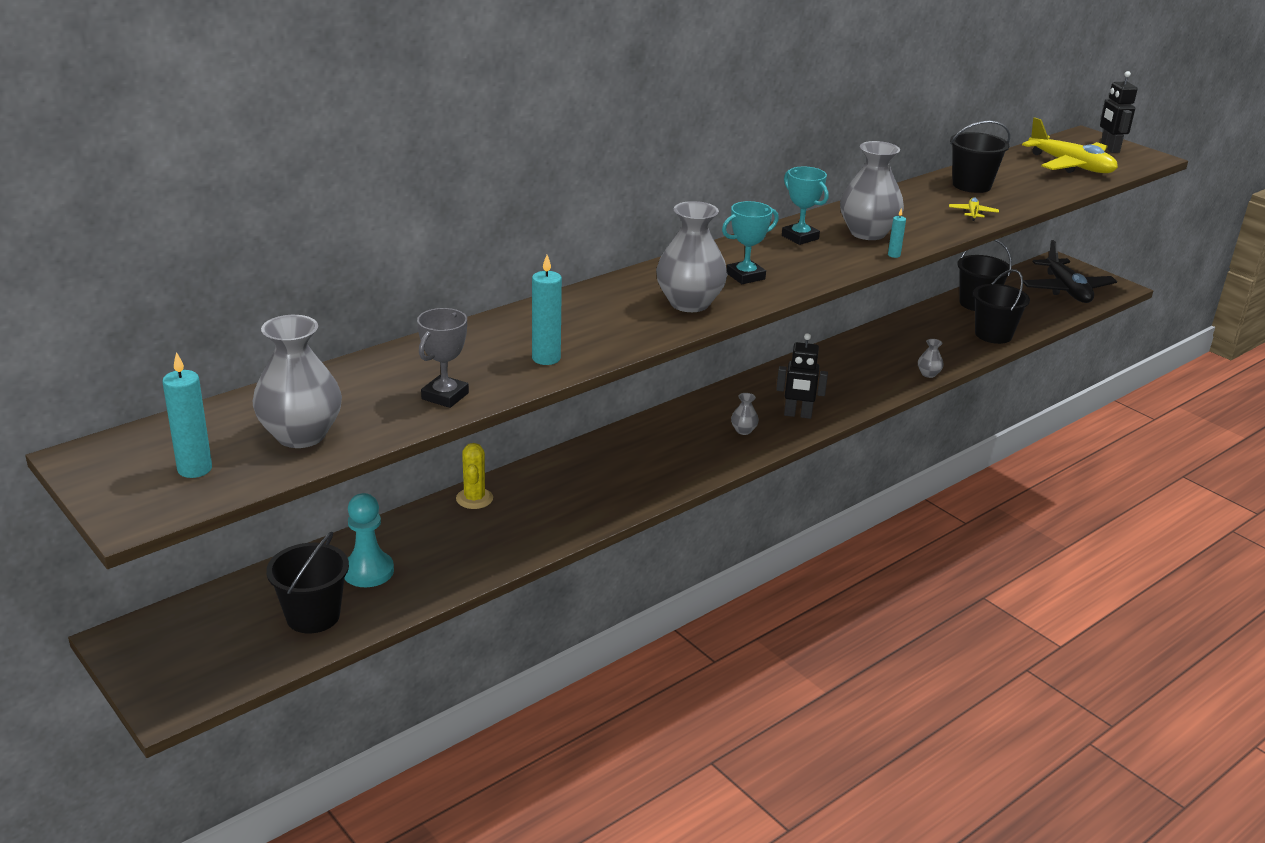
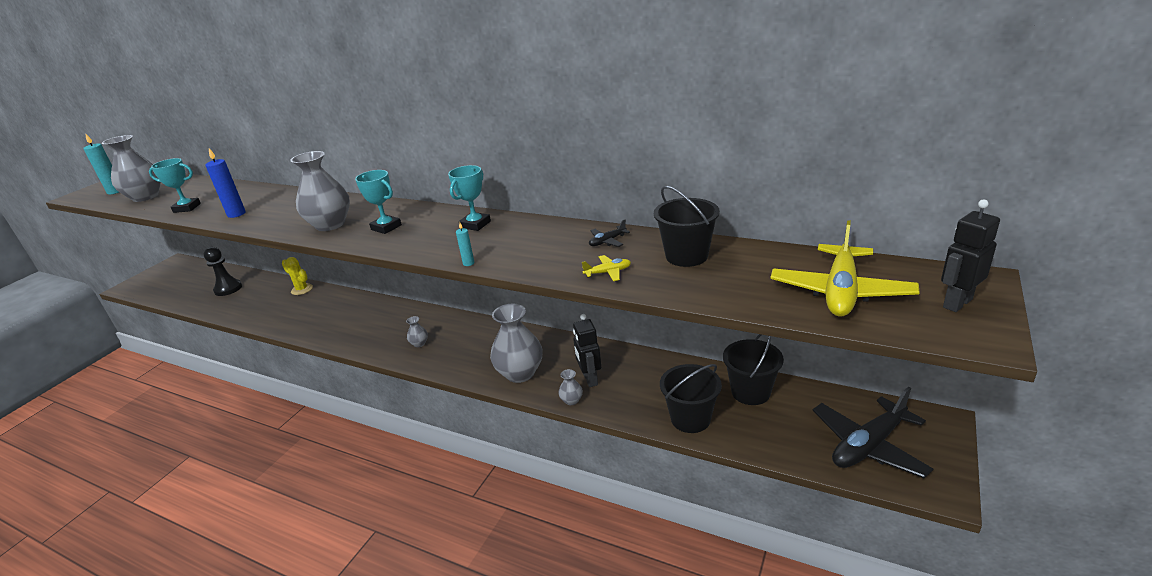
camera: 70 degrees right, 0 degrees up
black bucket [266,532,349,633] -> none
turquoise pawn [344,493,394,587] -> black pawn [204,247,242,296]
grey trophy [417,308,469,408] -> turquoise trophy [149,158,201,213]
yellow cactus [456,443,493,509] -> yellow cactus turned 60 degrees clockwise [282,257,313,295]
turquoise candle [532,255,562,365] -> blue candle [205,148,246,218]
black robot [776,333,828,419] -> black robot moved to [573,314,601,387]
grey vase [840,141,904,240] -> grey vase moved to [490,304,543,383]
none -> black plane [589,219,630,247]

